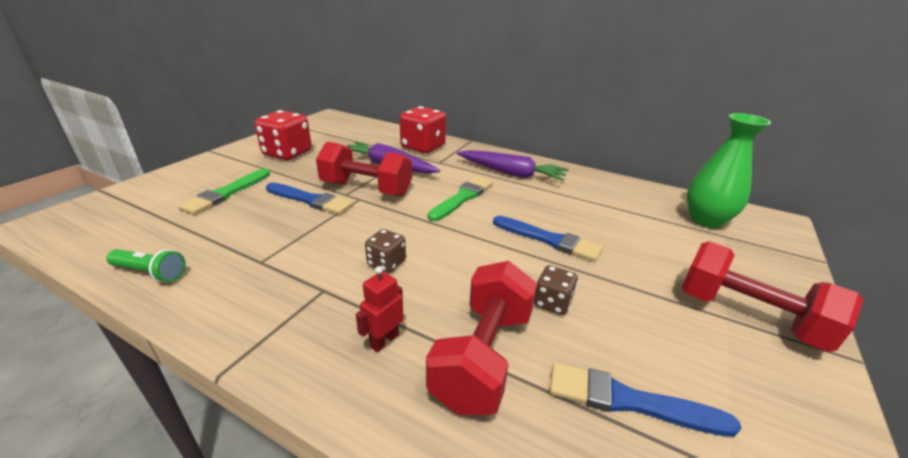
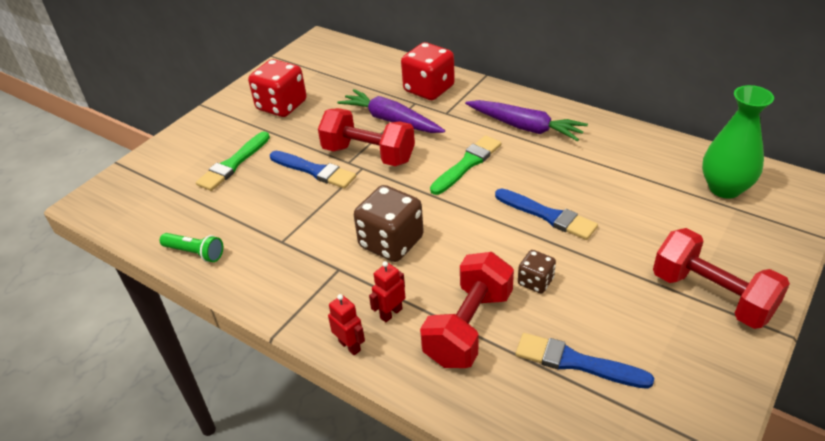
camera: 10 degrees right, 10 degrees up
brown dice [365,229,406,273] -> brown dice [354,185,424,262], size x1.89
none -> red robot [328,294,365,355]

